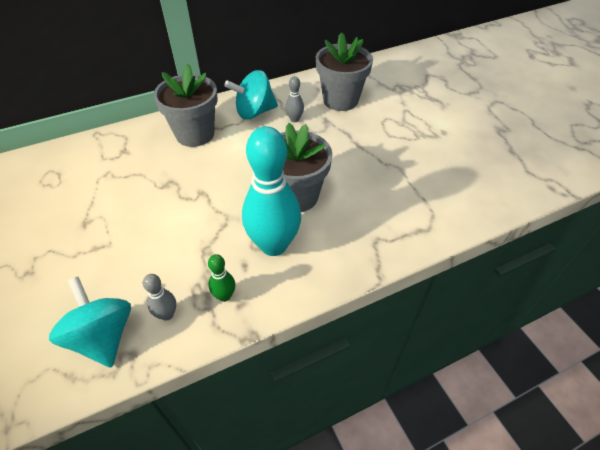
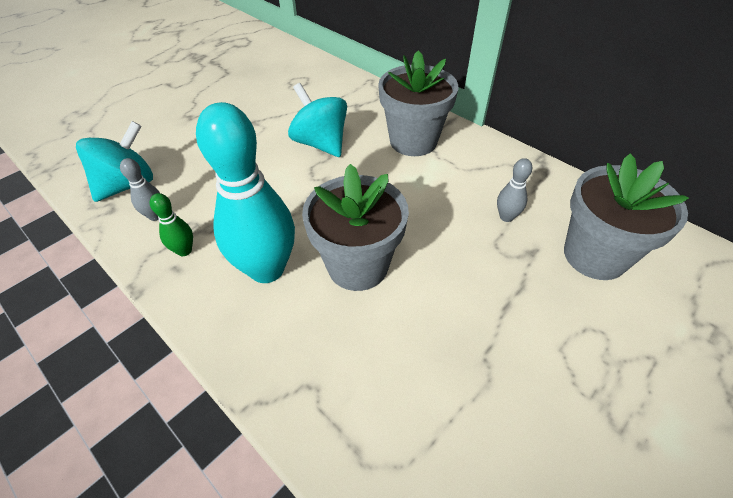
camera: 70 degrees right, 0 degrees up
turquoise spinning top [224,70,278,120] -> turquoise spinning top moved to [288,83,347,157]

